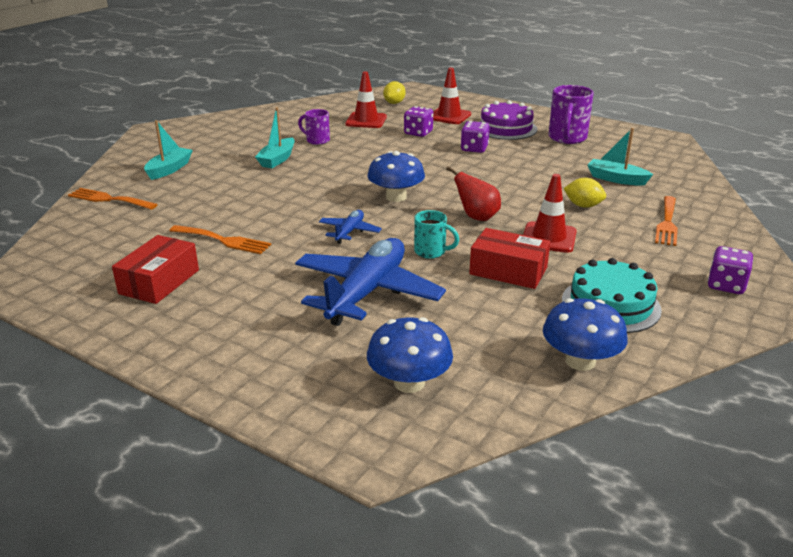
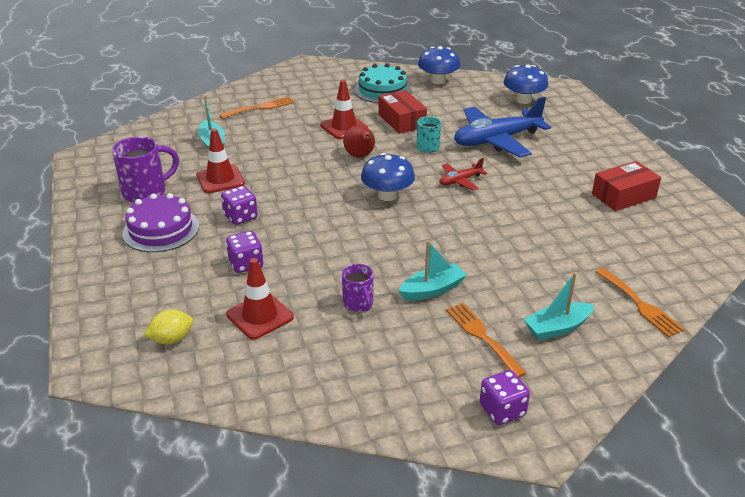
camera: 140 degrees left, 5 degrees up
orange fork [170,225,271,254] -> orange fork moved to [446,303,527,378]
blue plane [319,210,382,244] -> red plane [440,158,487,190]
red traffic cone [433,68,471,124] -> red traffic cone moved to [196,128,245,193]
yellow lemon [563,178,606,208] -> none
purple dice [708,246,753,294] -> purple dice moved to [480,370,530,425]

